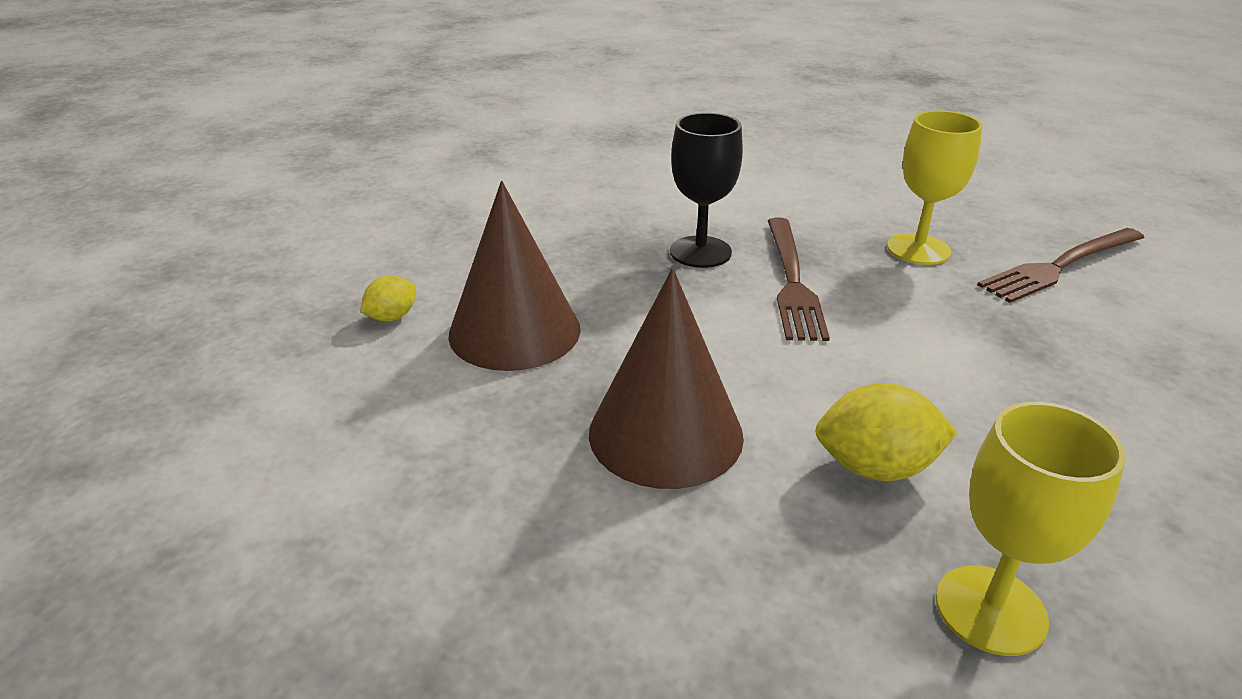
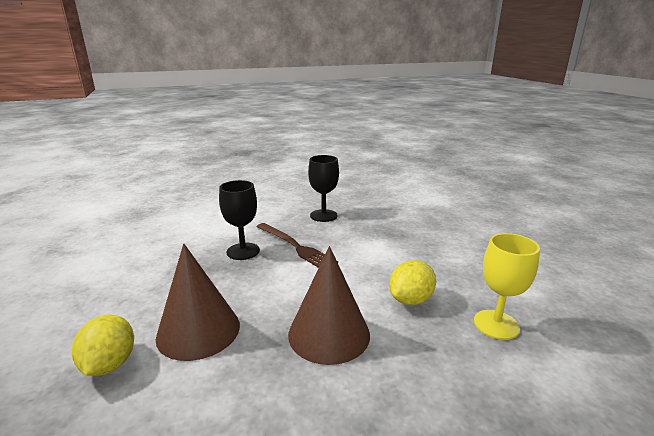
camera: 45 degrees left, 10 degrees down
yellow lemon [361,275,416,321] -> yellow lemon [72,314,134,376], size x1.69
yellow goblet [887,111,982,265] -> black goblet [308,155,339,222]
brown fork [978,228,1145,303] -> none

